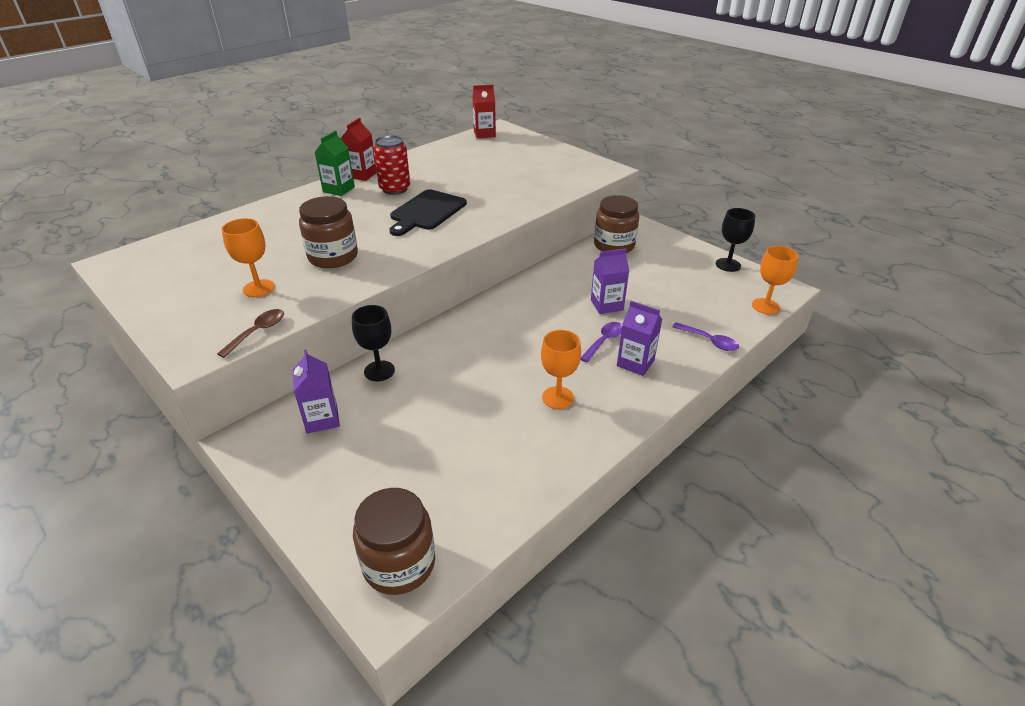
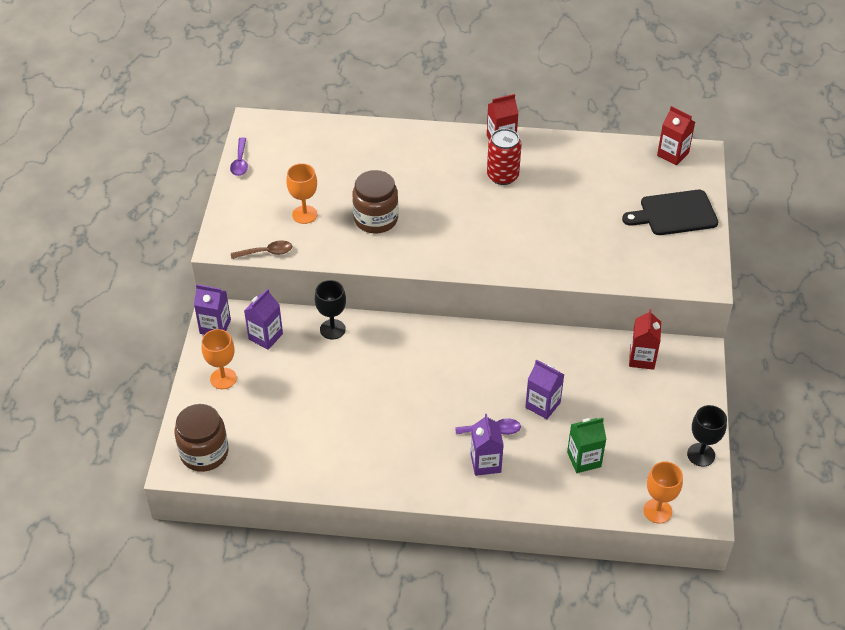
camera: 50 degrees right, 10 degrees up
green carton [314,130,355,196] -> green carton moved to [567,418,607,473]
black cutting board [389,189,467,236] -> black cutting board moved to [622,190,718,235]
orange goblet [541,330,581,409] -> orange goblet moved to [202,329,237,389]
brown jar [594,195,639,253] -> red carton [629,309,661,370]
purple spoon [673,322,739,351] -> purple spoon moved to [230,137,248,176]
none -> purple carton [194,284,231,335]

